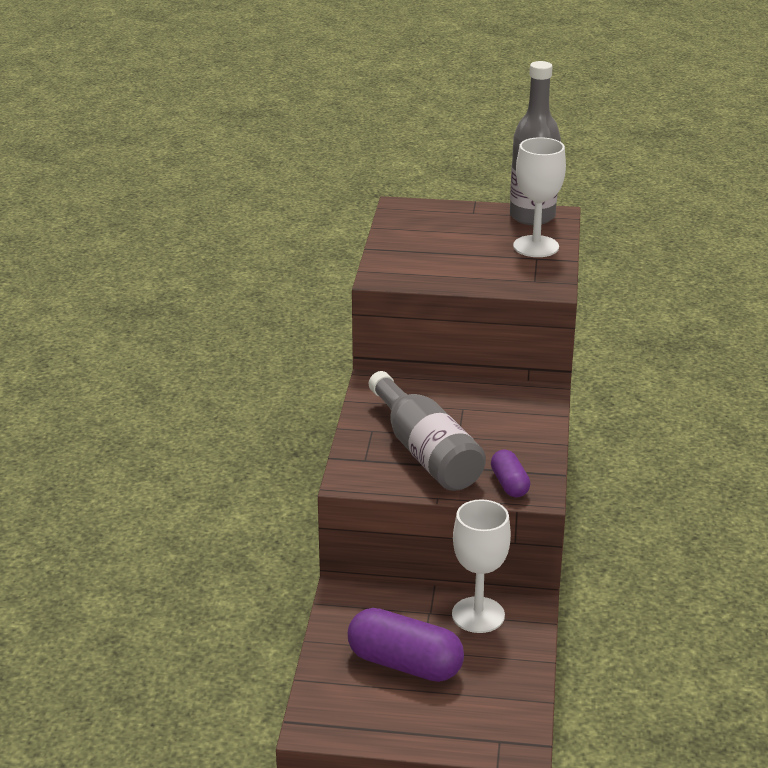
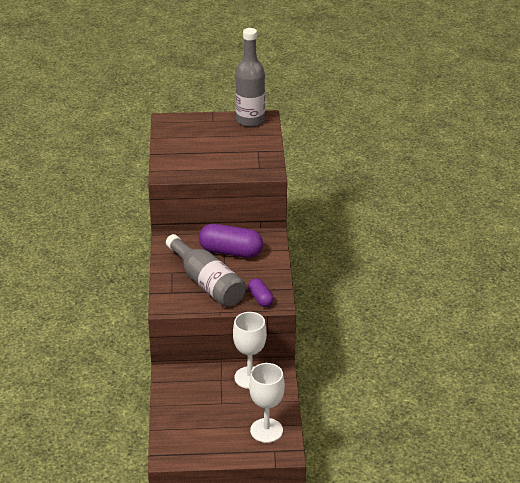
camera: 10 degrees left, 5 degrees up
purple capsule [348,608,464,682] -> purple capsule moved to [199,224,263,258]
white goblet [513,137,566,257] -> white goblet moved to [249,363,285,443]

